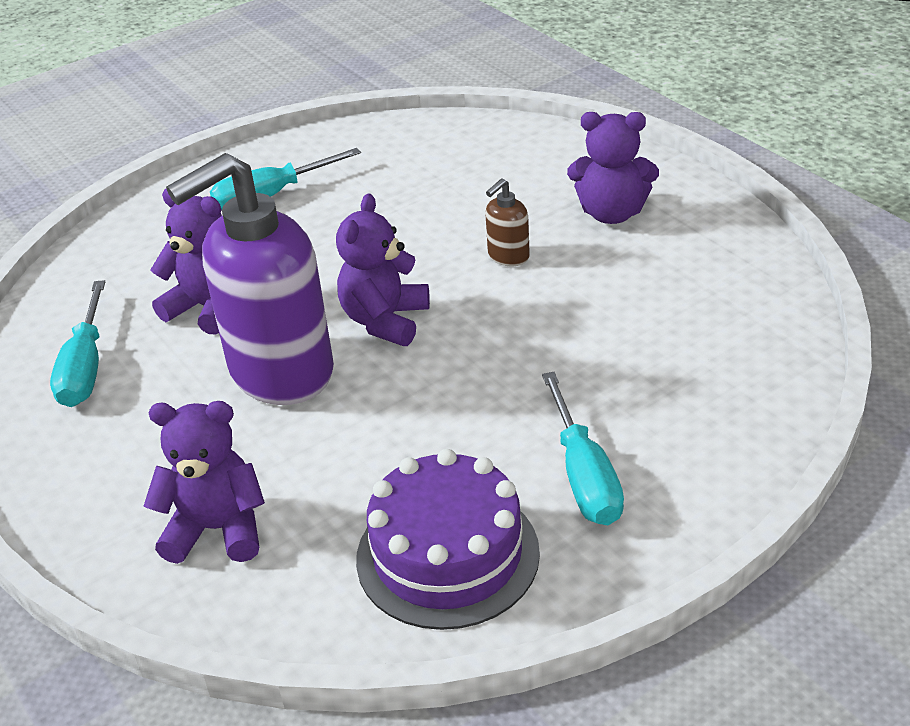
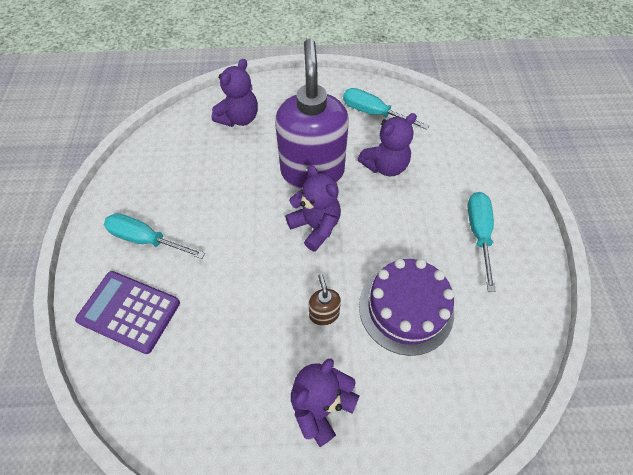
camera: 120 degrees right, 20 degrees up
purple cake [356,449,540,630] -> purple cake moved to [359,259,454,356]
none -> purple calculator [75,271,180,354]

